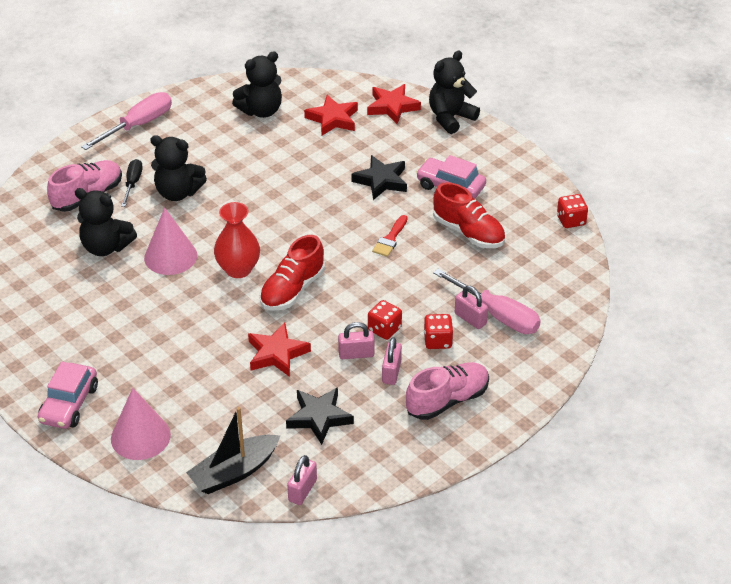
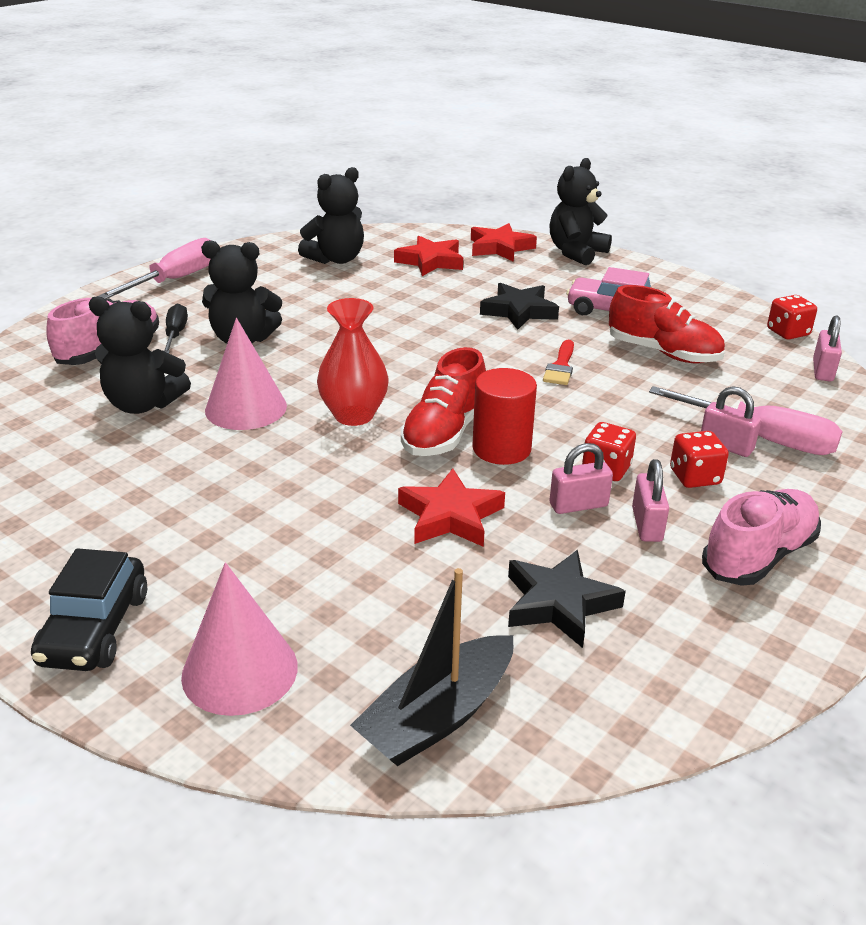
camera: 10 degrees left, 10 degrees down
pink car [38,361,98,429] -> black car [31,548,147,671]
pink padlock [287,455,317,505] -> pink padlock moved to [813,315,842,381]
none -> red cylinder [472,368,537,465]

